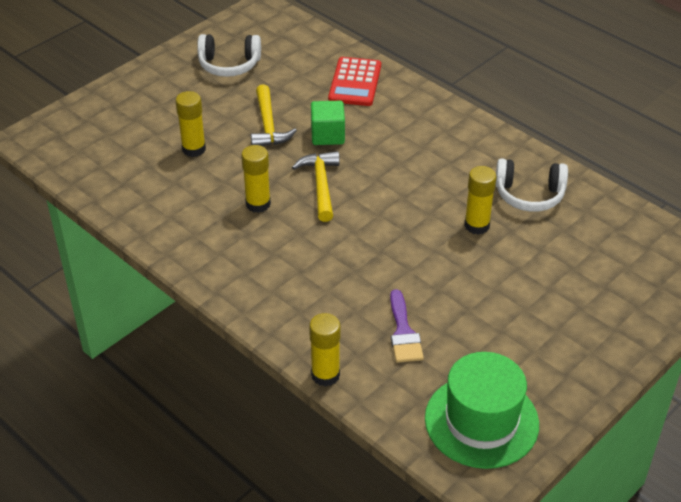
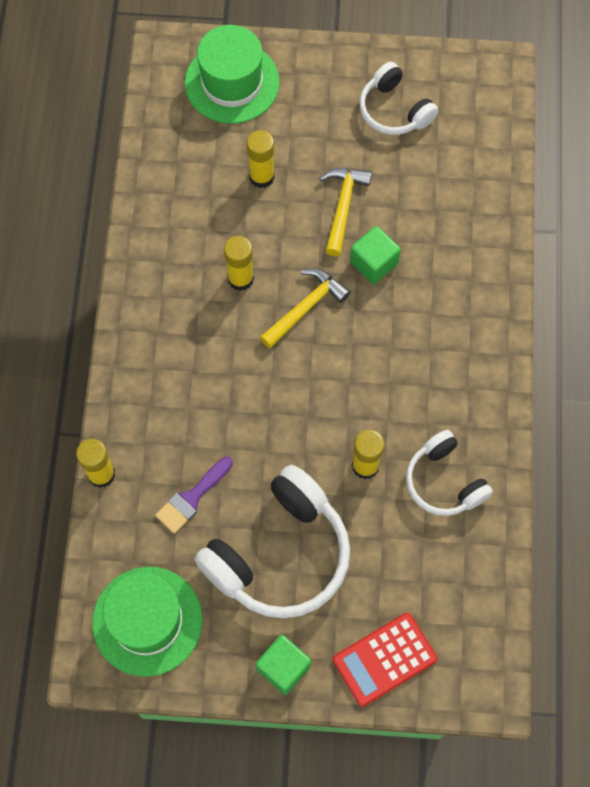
camera: 50 degrees right, 25 degrees up
yellow hammer [251,84,297,146] -> yellow hammer turned 150 degrees clockwise [319,168,372,257]
red calculator [328,57,381,106] -> red calculator moved to [333,613,438,707]
none -> green hat [185,25,280,124]
none -> white headphones [195,465,350,619]
none -> green cube [256,635,311,695]

